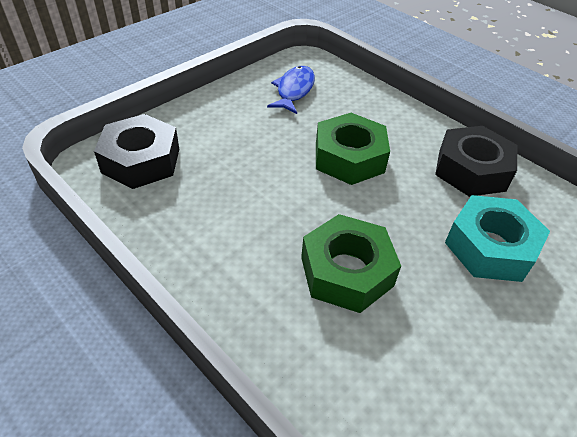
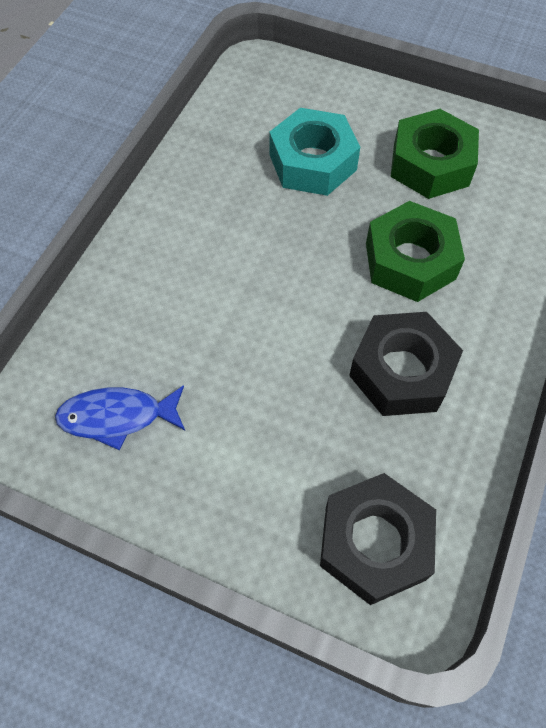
camera: 110 degrees left, 15 degrees up
green nut [316,113,390,185] -> green nut moved to [391,109,479,199]
black nut [435,126,517,197] -> black nut moved to [349,312,463,416]

